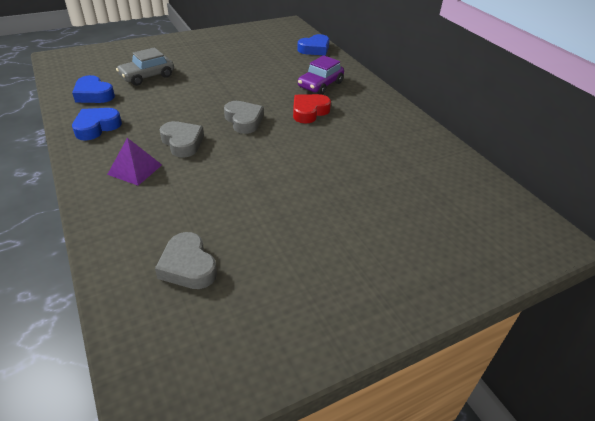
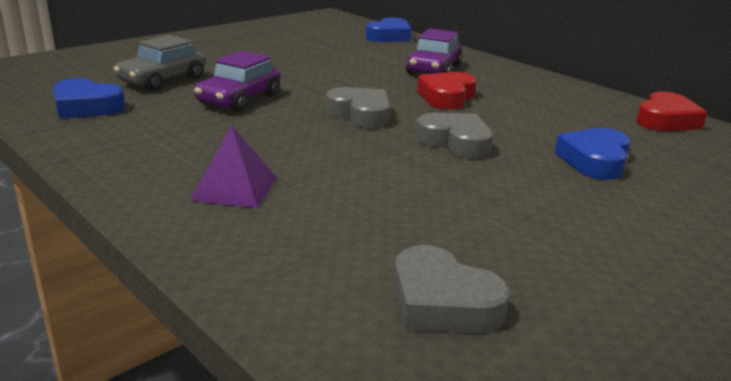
camera: 15 degrees left, 15 degrees down
blue heart [72,108,122,141] -> blue heart moved to [555,128,631,180]
grey heart [160,121,204,157] -> grey heart moved to [416,113,493,159]
none -> purple car [194,51,280,112]
none -> red heart [636,91,707,131]

